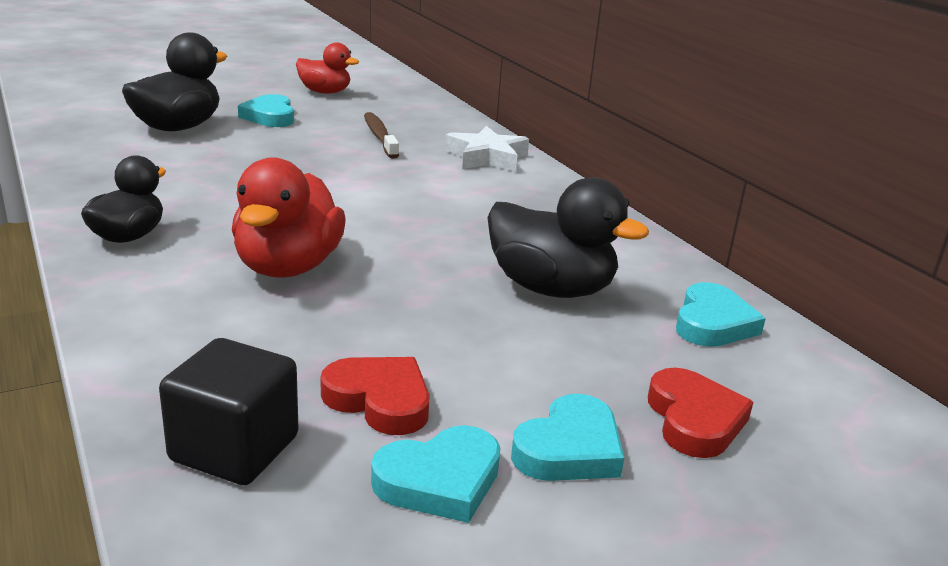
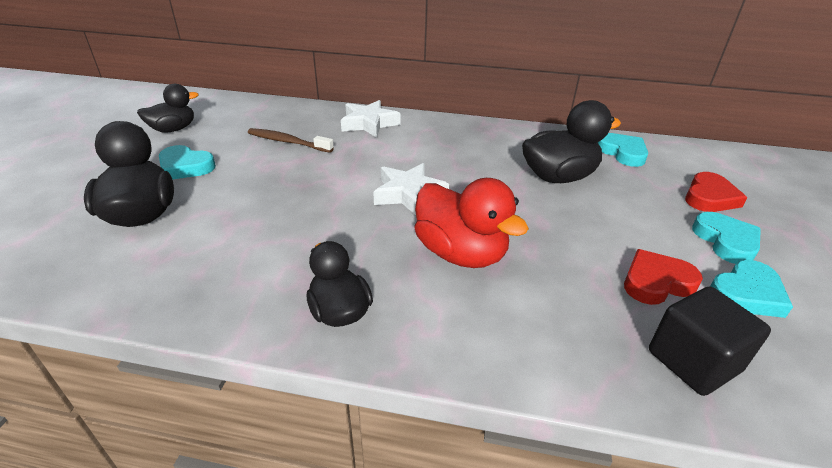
camera: 50 degrees left, 10 degrees up
red duck [296,43,359,94] -> black duck [137,84,199,133]
turquoise heart [371,425,501,523] -> turquoise heart turned 45 degrees clockwise [710,260,793,318]
red heart [648,368,753,458] -> red heart turned 90 degrees clockwise [685,172,747,212]
none -> white star [373,163,449,215]

